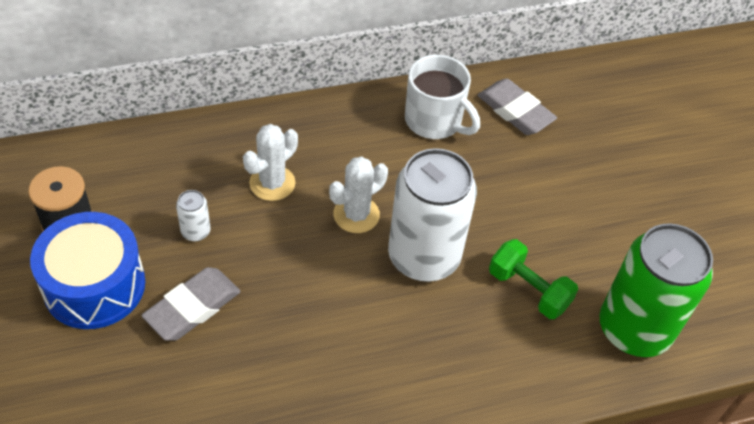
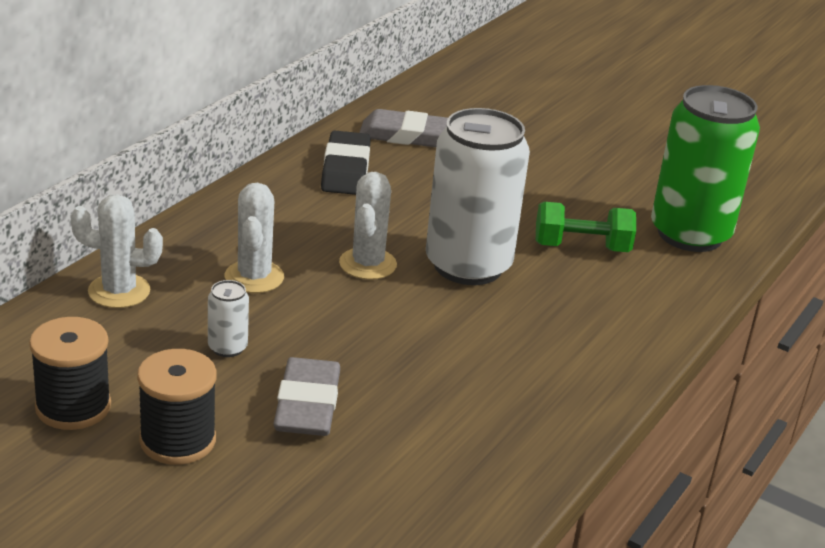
camera: 40 degrees left, 20 degrees down
blue drum [30,212,145,329] -> black spool [137,349,217,465]
white mug [405,55,480,139] -> black eraser [321,131,371,195]
none -> white cactus [70,194,163,308]

